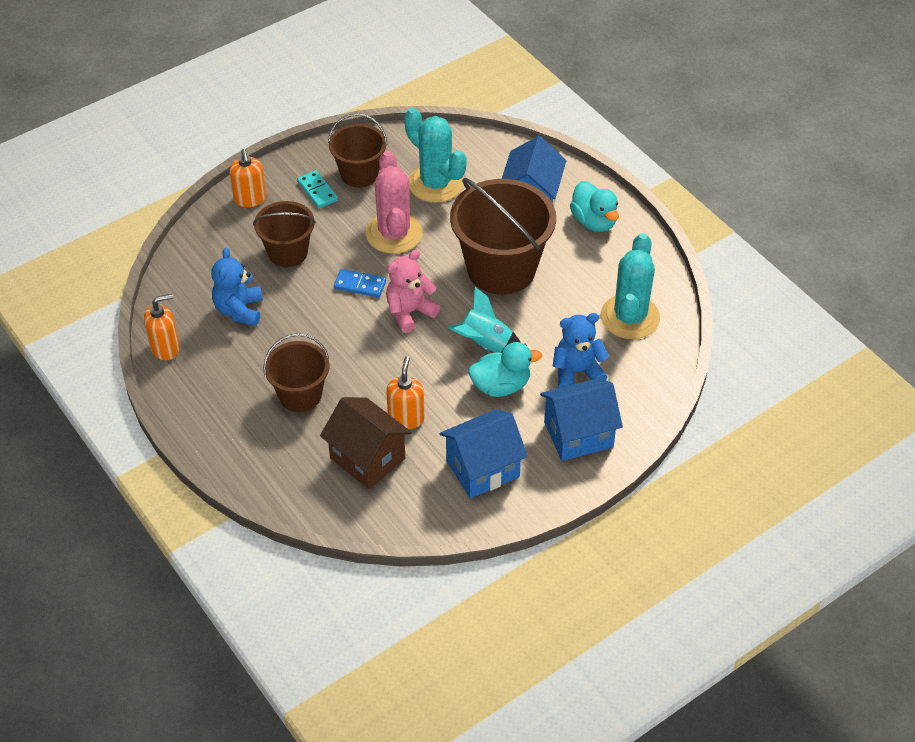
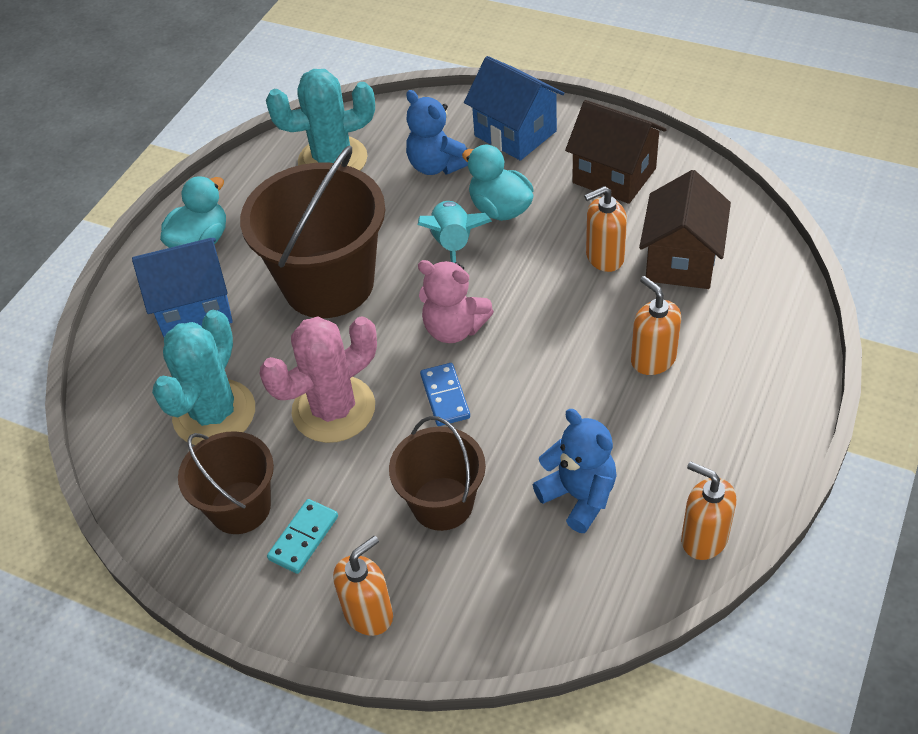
camera: 115 degrees left, 0 degrees up
blue teddy bear [211,248,263,326] -> blue teddy bear turned 105 degrees counterclockwise [533,409,617,533]
brown bucket [263,333,329,412] -> orange soap dispenser [631,276,681,375]
blue house [440,409,528,498] -> brown house [565,100,667,204]

